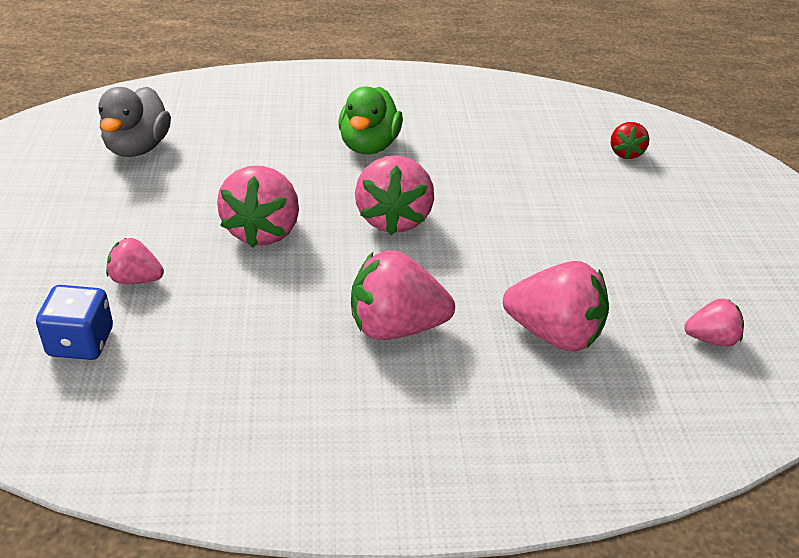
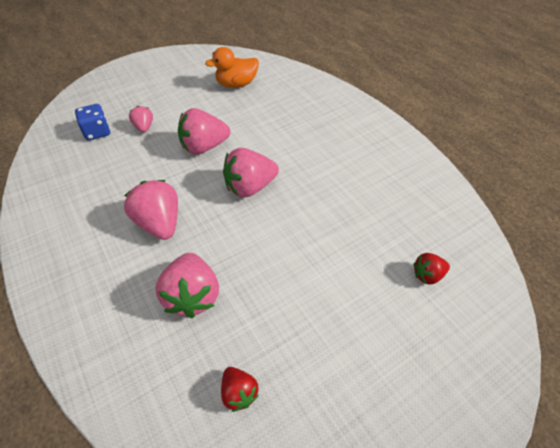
camera: 65 degrees right, 10 degrees up
grey duck [98,87,171,157] -> orange duck [205,47,259,88]
green duck [338,86,403,154] -> none
pink strawberry [684,299,744,347] -> red strawberry [221,367,259,412]

